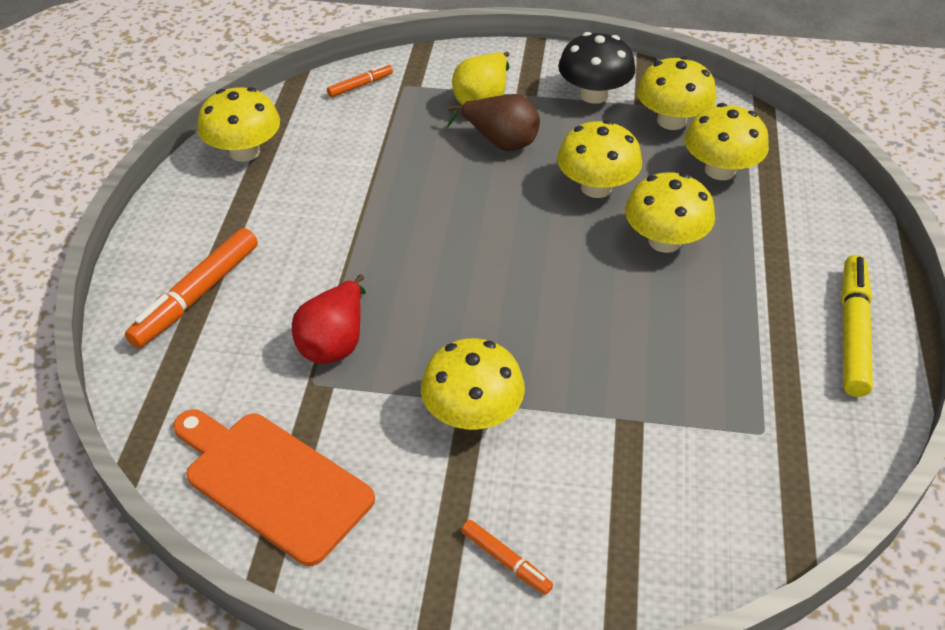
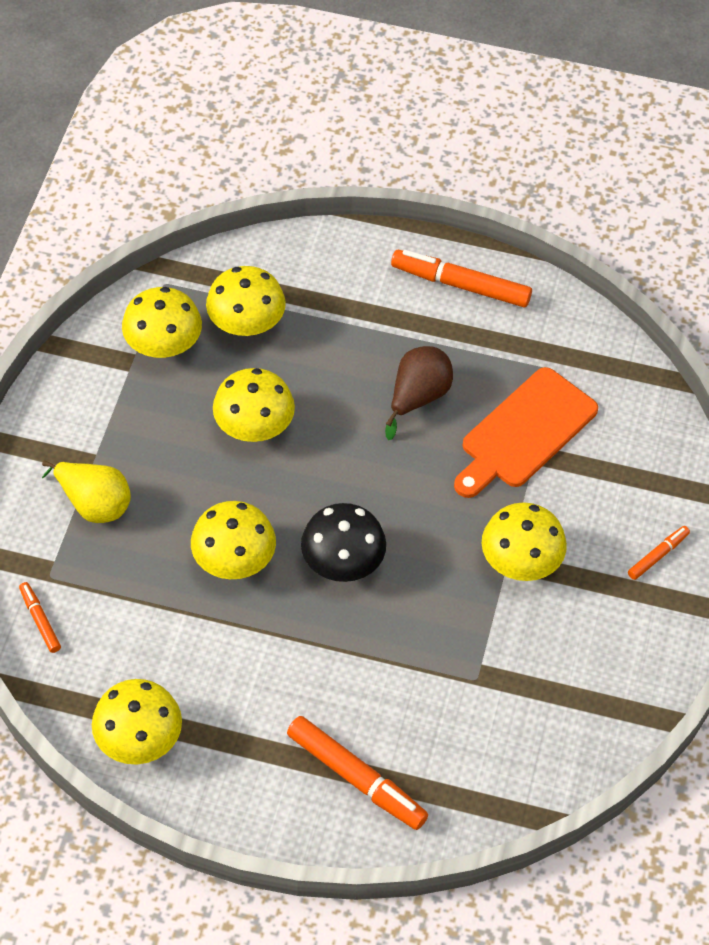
camera: 85 degrees left, 10 degrees up
orange cutting board [173,409,375,566] -> orange cutting board moved to [454,367,598,498]
red pear [292,274,366,363] -> none
brown pear [447,94,540,151] -> brown pear moved to [385,346,453,440]
black mushroom [558,32,636,104] -> black mushroom moved to [301,503,386,582]
yellow mushroom [625,172,715,253] -> yellow mushroom moved to [191,501,276,579]
yellow marker [841,255,873,397] -> orange marker [391,250,532,307]

